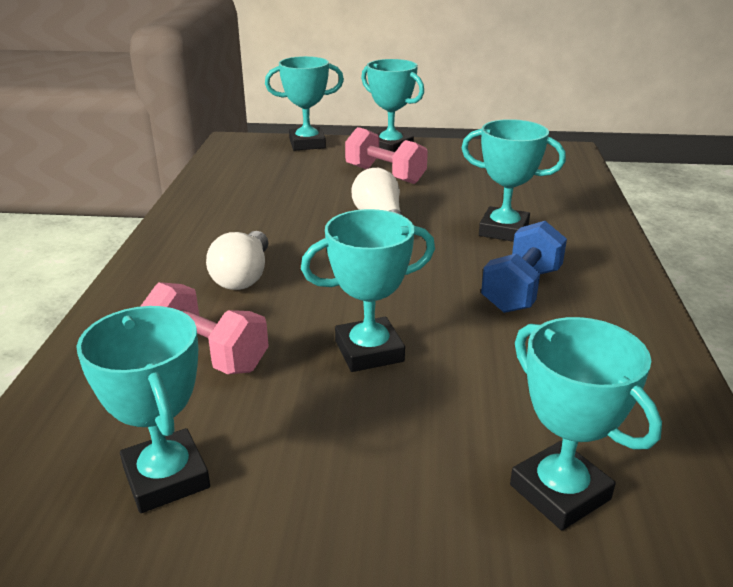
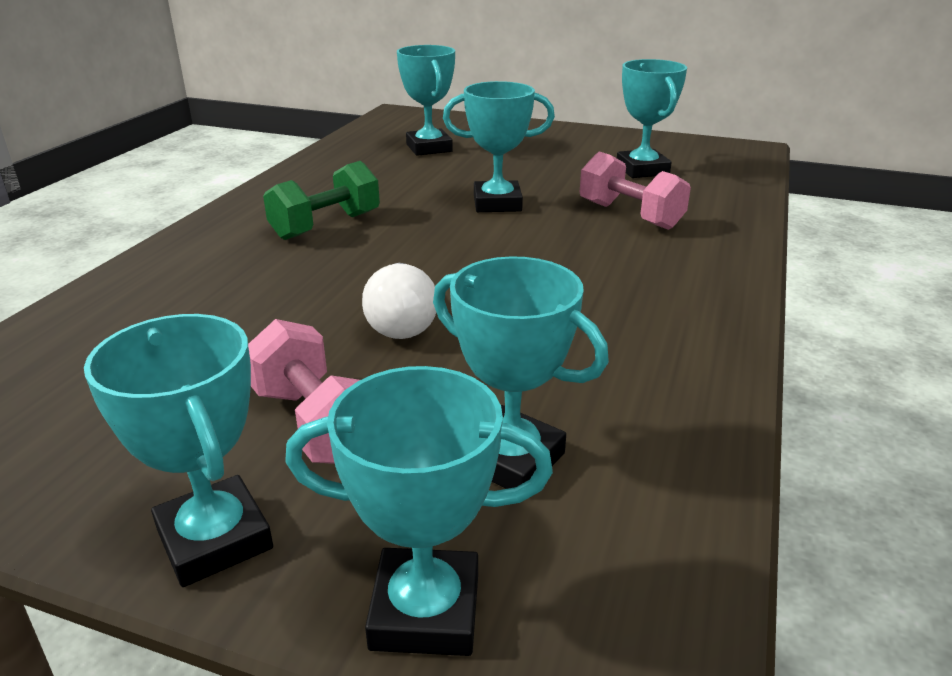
camera: 165 degrees left, 0 degrees up
white light bulb [206,231,268,290] -> none
turquoise trophy [461,119,566,242] -> turquoise trophy moved to [433,256,609,489]
blue dumbbell [481,221,567,313] -> green dumbbell [263,161,380,240]

